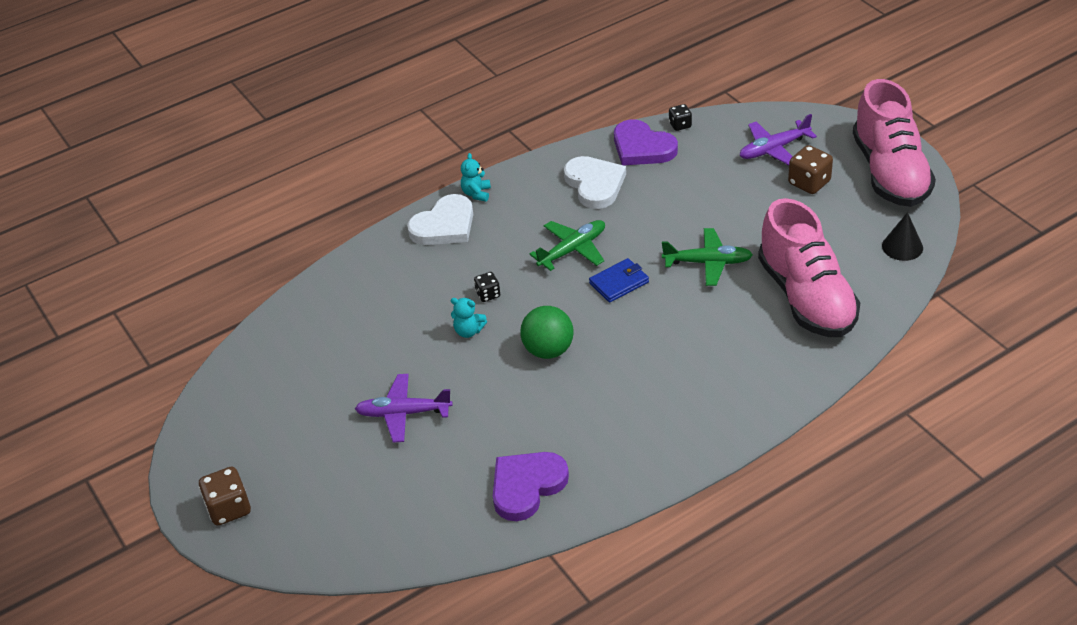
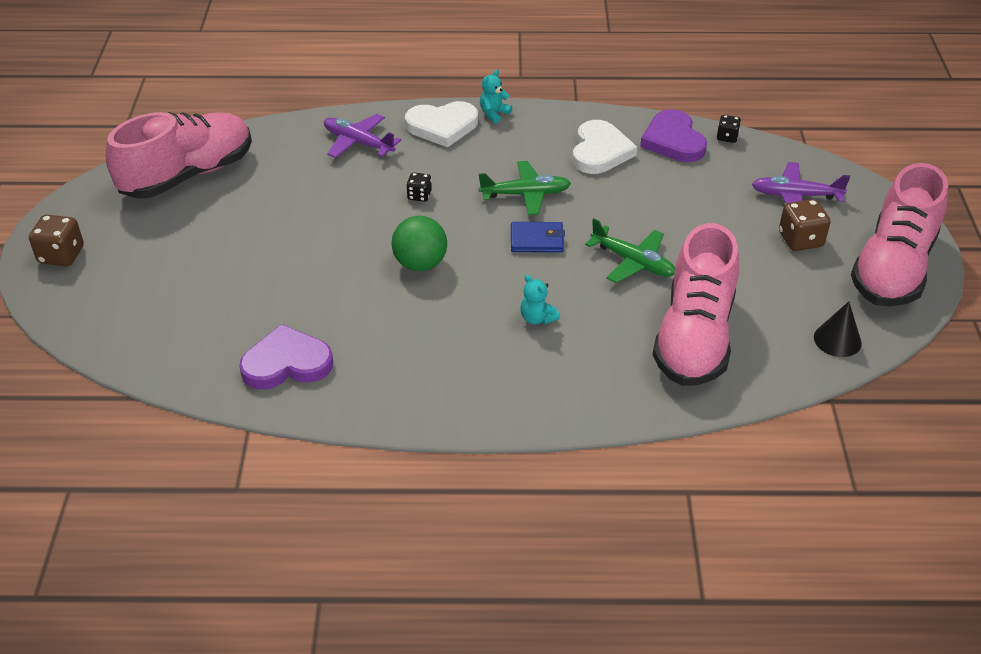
camera: 30 degrees right, 0 degrees up
purple plane [355,374,453,443] -> purple plane moved to [324,114,401,158]
turquoise teddy bear [451,298,487,338] -> turquoise teddy bear moved to [521,275,560,325]
none -> pink shoe [106,112,252,199]

